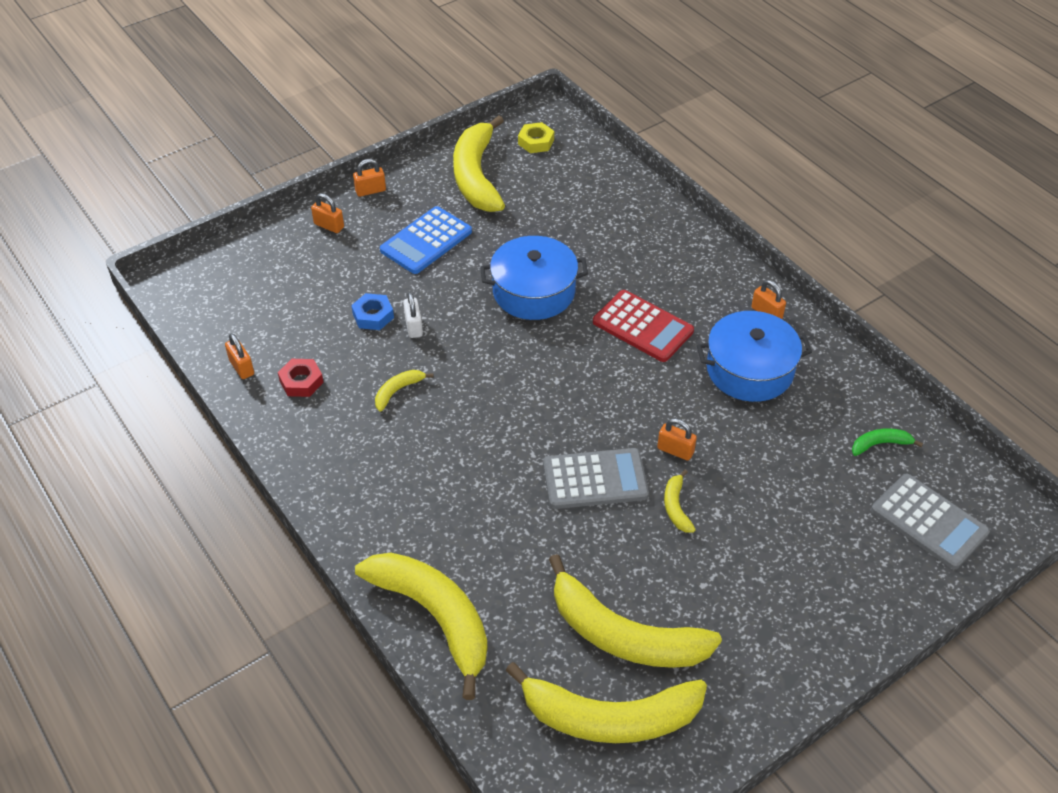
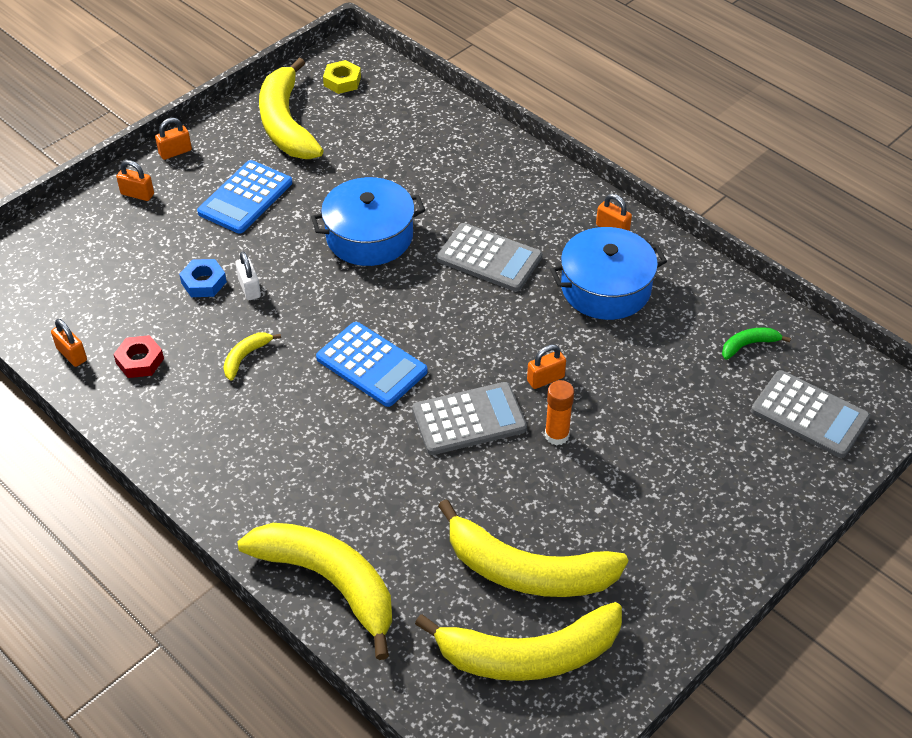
camera: 10 degrees left, 0 degrees up
red calculator [593,290,694,362] -> grey calculator [437,223,542,292]
orange padlock [657,418,697,461] -> orange padlock turned 45 degrees counterclockwise [527,344,566,389]
yellow banana [664,470,696,532] -> orange glue stick [545,380,574,445]
none -> blue calculator [316,322,427,407]

